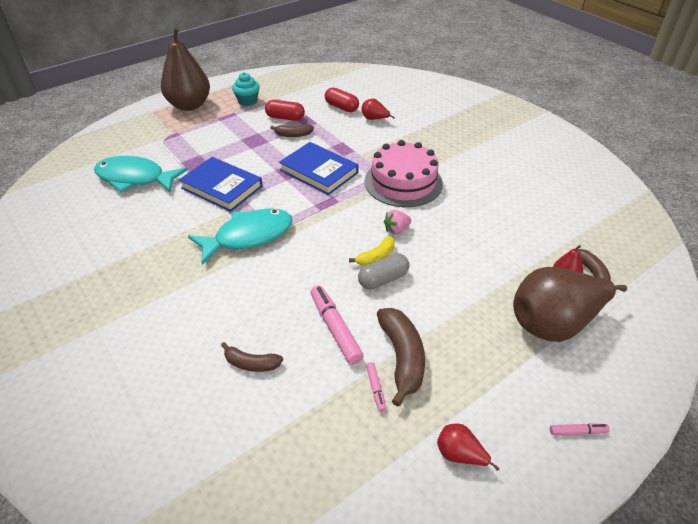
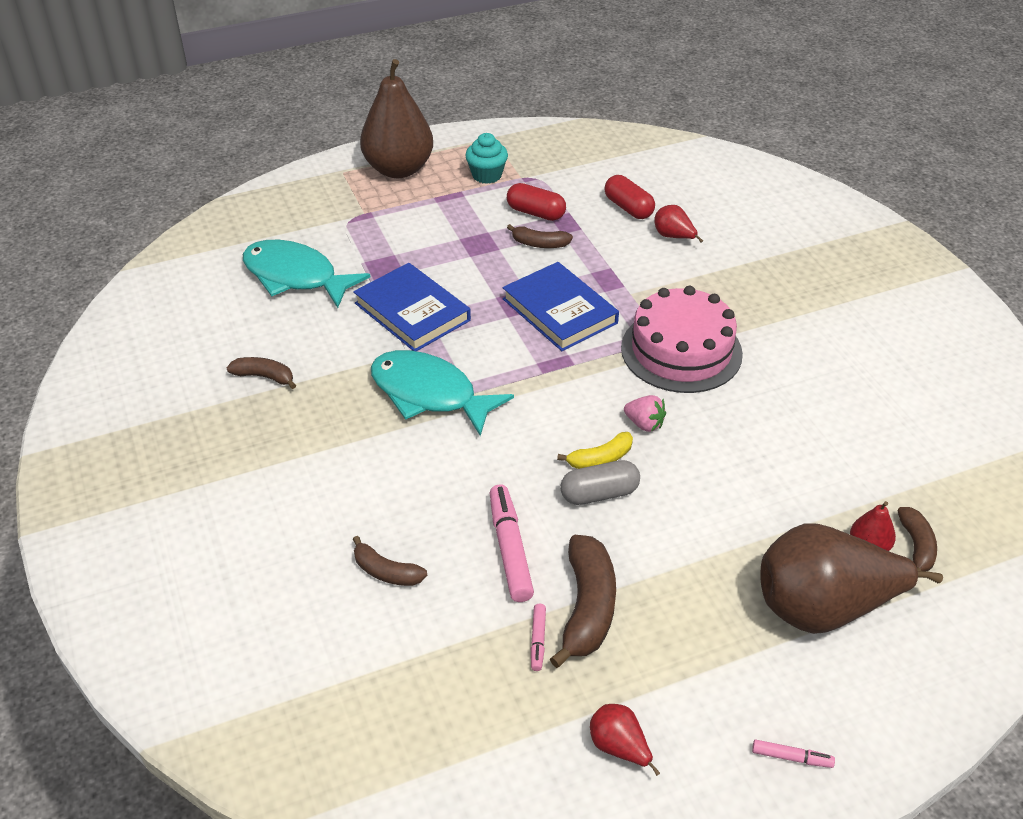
camera: 15 degrees right, 0 degrees up
turquoise fish [188,208,293,265] -> turquoise fish turned 135 degrees counterclockwise [371,350,514,436]
pink strawberry [384,210,412,234] -> pink strawberry turned 135 degrees counterclockwise [624,395,666,432]
none -> brown banana [227,357,296,389]

